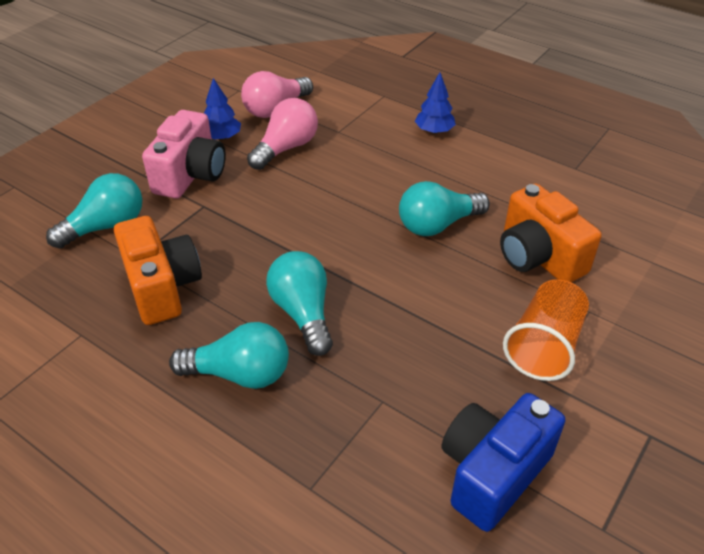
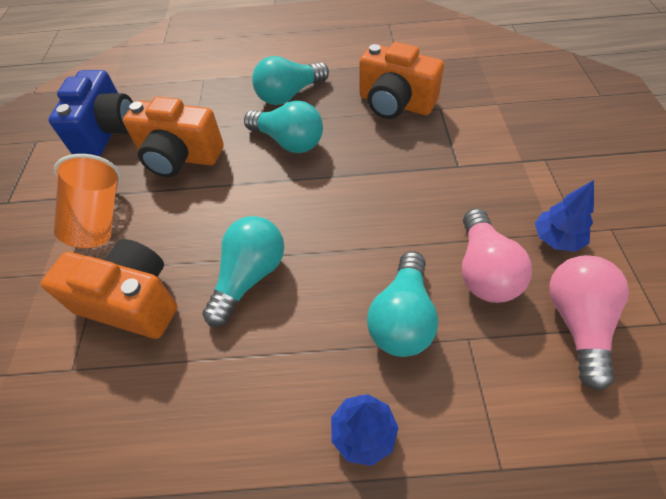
camera: 145 degrees right, 10 degrees up
turquoise light bulb [46,173,142,249] -> turquoise light bulb moved to [367,251,438,357]
pink camera [142,110,226,199] -> none
none -> orange camera [123,96,224,177]

